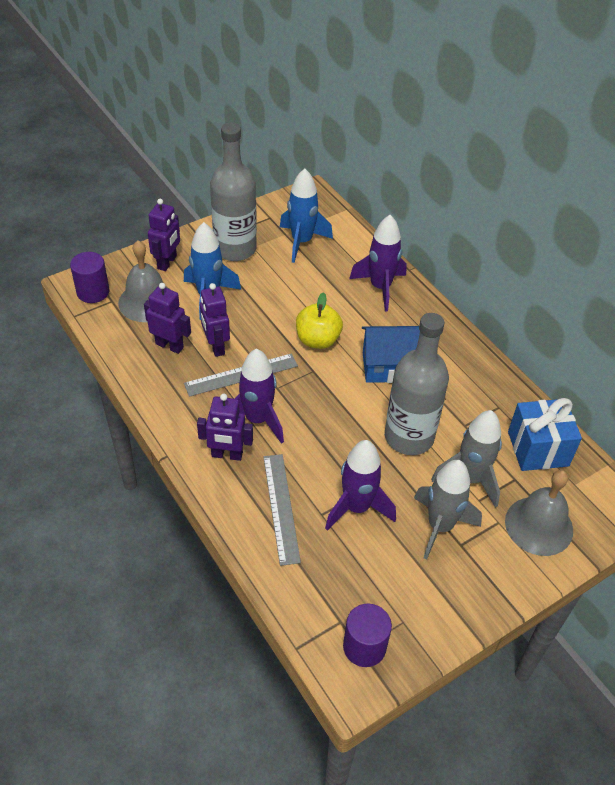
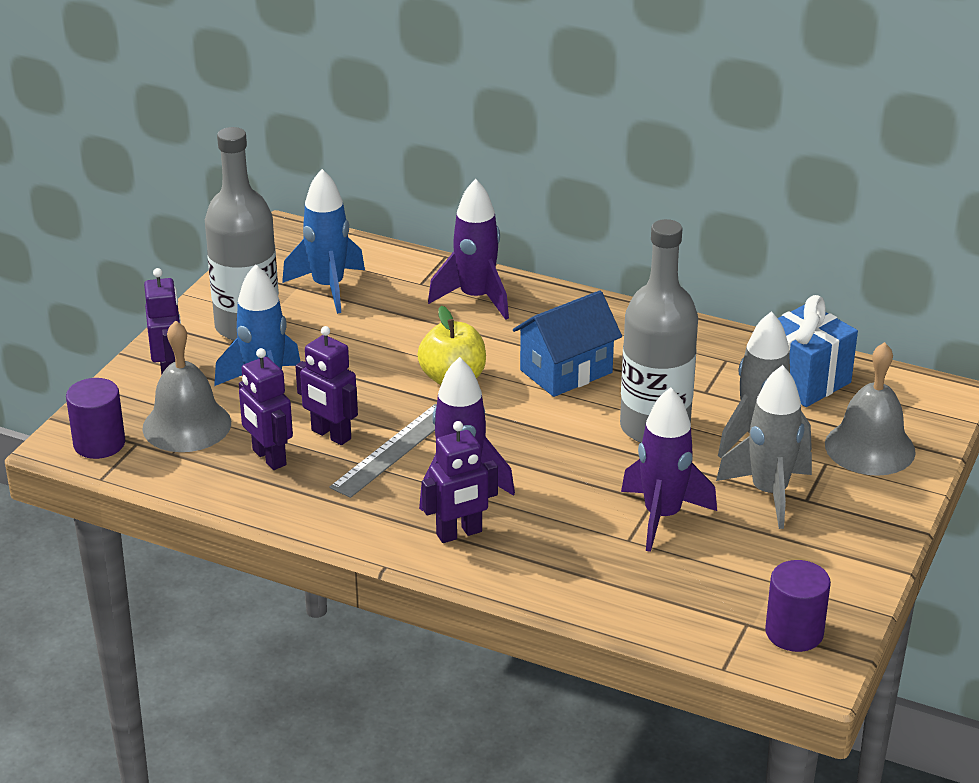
camera: 30 degrees left, 15 degrees down
purple robot [144,283,191,354] -> purple robot turned 120 degrees counterclockwise [239,348,293,470]
grey ruler [263,454,301,566] -> none

